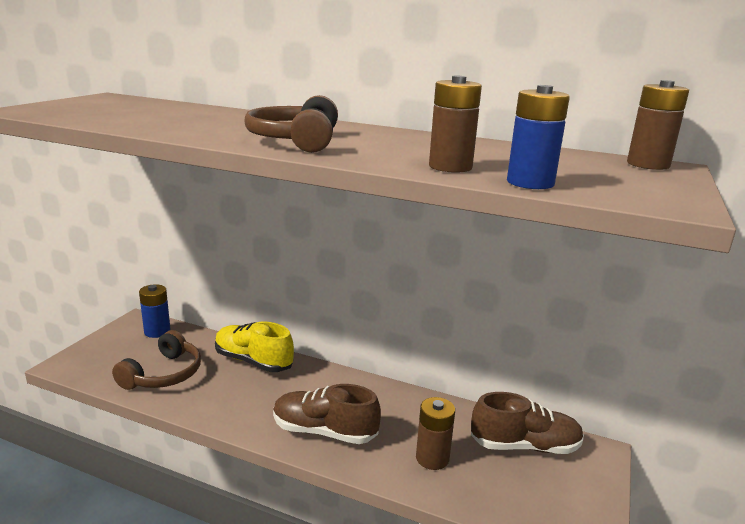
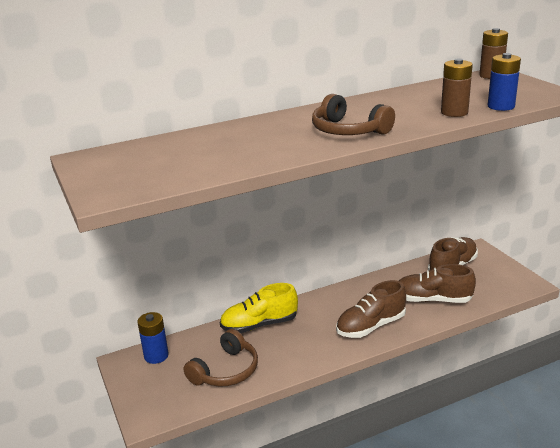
camera: 45 degrees left, 5 degrees up
brown headphones [112,330,201,390] -> brown headphones turned 60 degrees clockwise [184,329,258,387]
brown battery [416,397,455,470] -> brown shoe [399,264,476,303]

